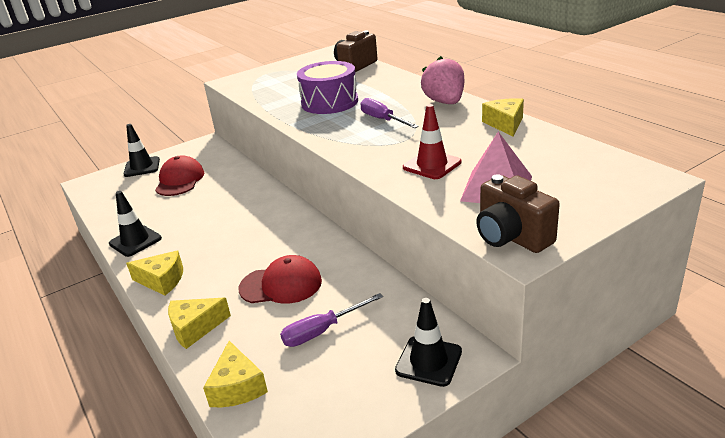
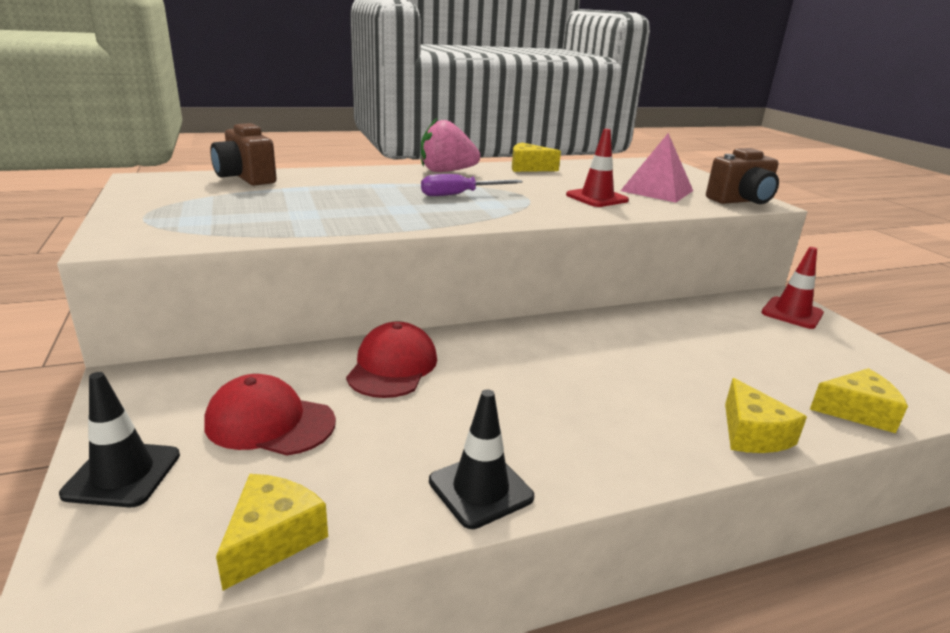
camera: 80 degrees left, 5 degrees down
yellow cheese [126,250,183,296] -> yellow cheese moved to [216,474,328,590]
red cap [239,255,322,304] -> red cap moved to [346,321,437,398]
purple screwdriver [280,293,383,347] -> none
purple drum [297,61,358,114] -> none
black traffic cone [395,298,462,387] -> red traffic cone [761,247,824,329]

